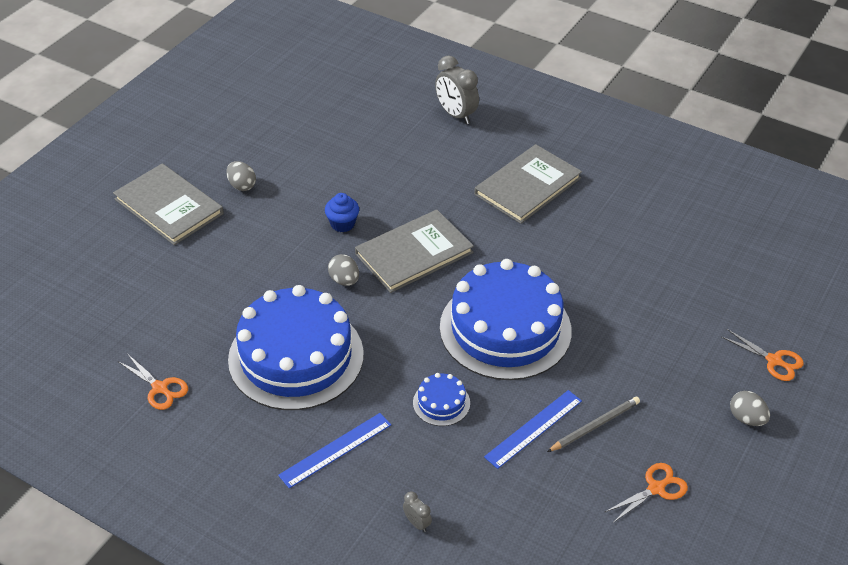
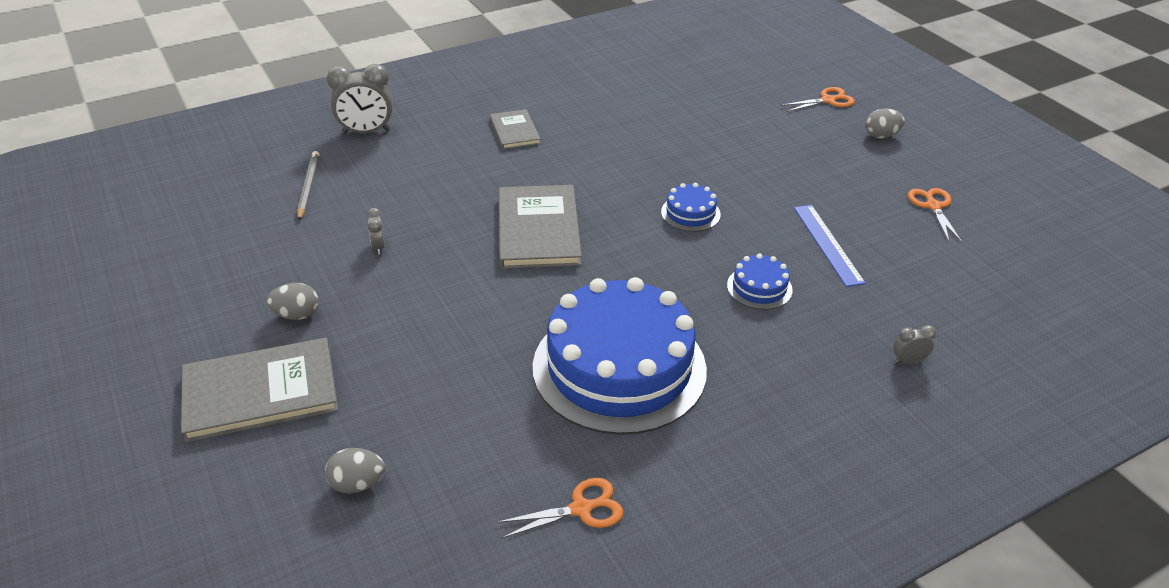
camera: 60 degrees left, 5 degrees down
blue ruler [278,413,391,488] -> none
blue cupcake [325,193,359,232] -> none
grey egg [328,254,359,286] -> grey egg moved to [325,448,385,493]
blue cake [440,259,572,380] -> blue cake [661,183,721,232], size x0.41
grey book [474,144,582,224] -> grey book [490,109,541,149], size x0.57
grey pencil [547,397,640,452] -> grey pencil moved to [297,151,319,220]
none -> grey clock [367,208,385,254]

